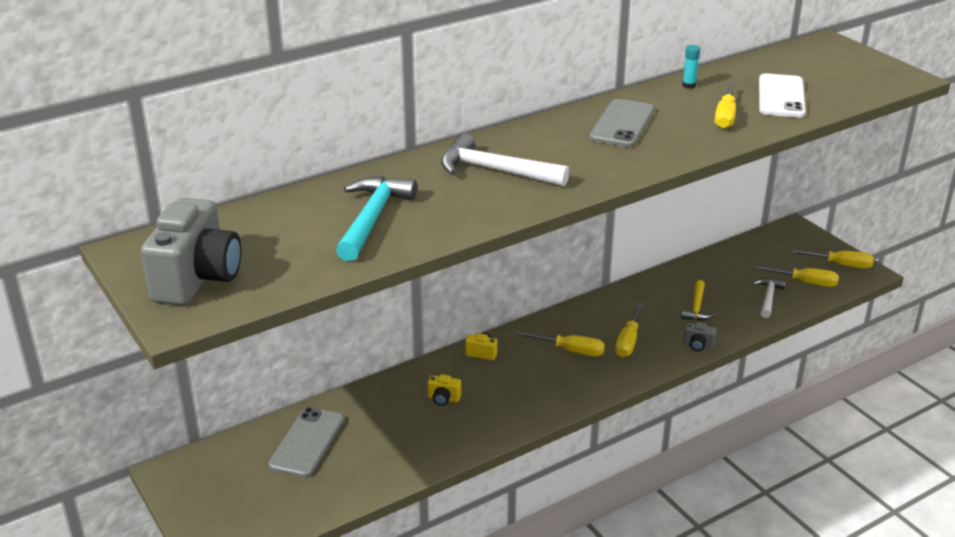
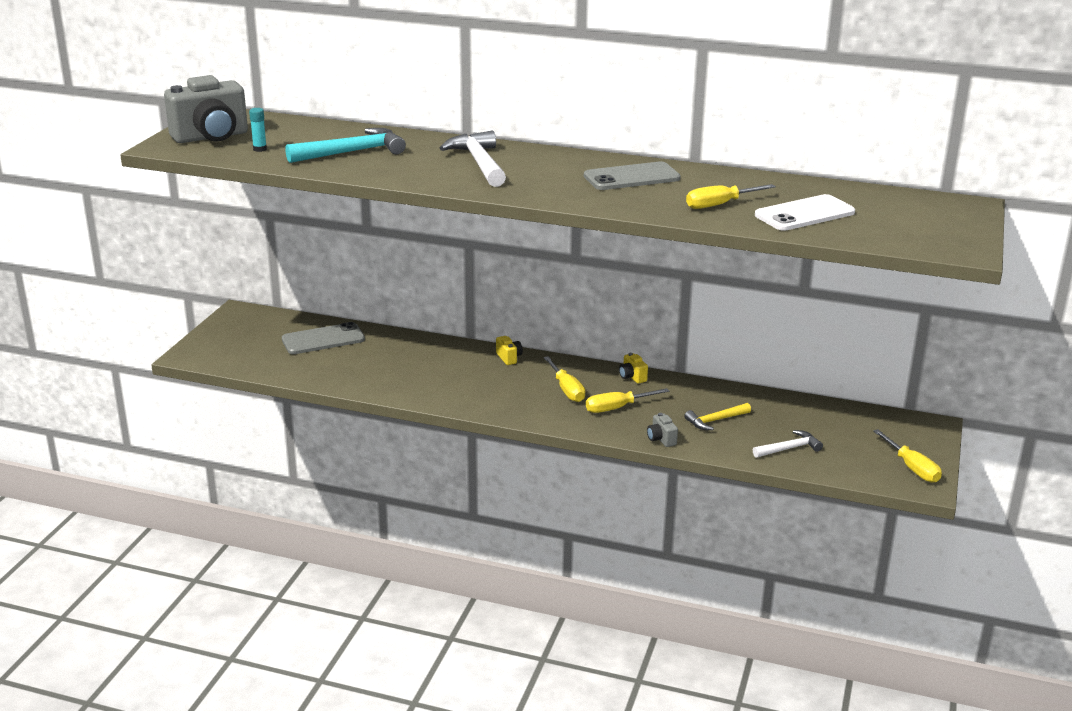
camera: 50 degrees right, 5 degrees down
yellow camera [427,374,461,406] -> yellow camera moved to [619,353,648,384]
turquoise glue stick [682,45,700,89] -> turquoise glue stick moved to [249,108,267,152]
yellow screwdriver [755,266,839,287] -> none

